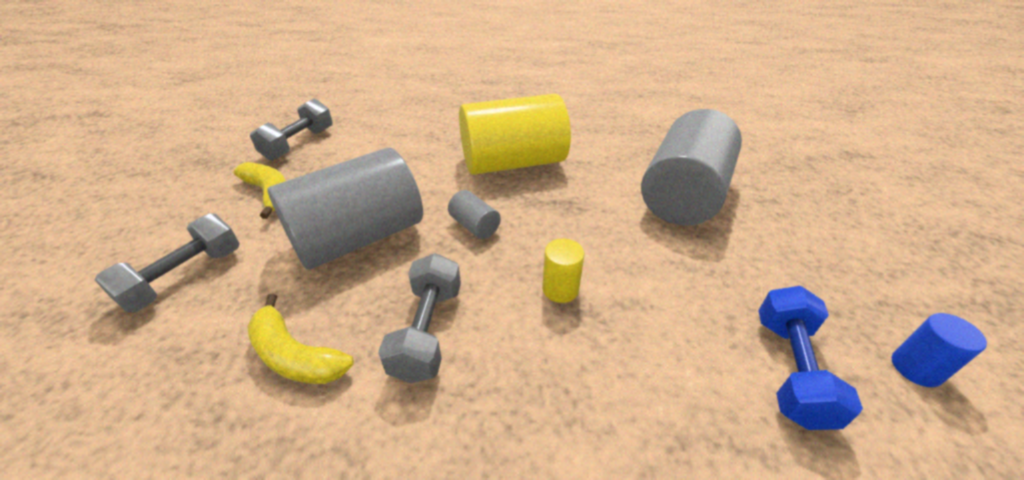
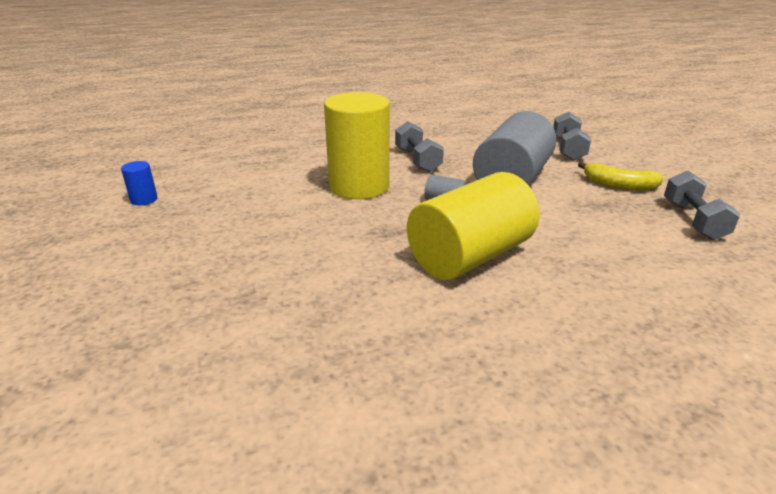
camera: 155 degrees right, 10 degrees down
yellow banana [247,294,354,384] -> none
yellow cylinder [542,239,584,303] -> yellow cylinder [324,92,390,199], size x2.46
grey cylinder [641,109,742,226] -> none
blue dumbbell [758,286,863,430] -> none

